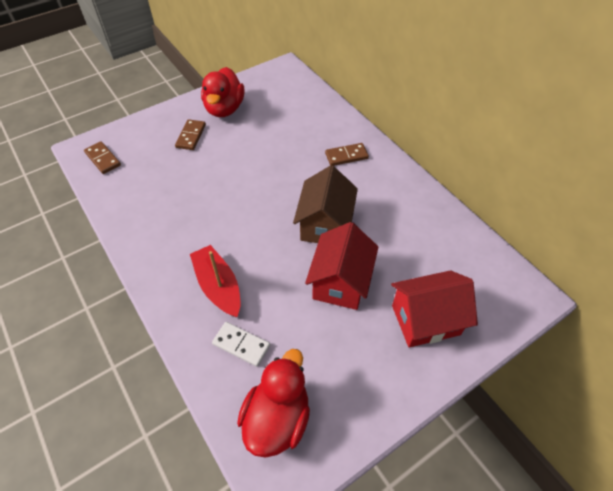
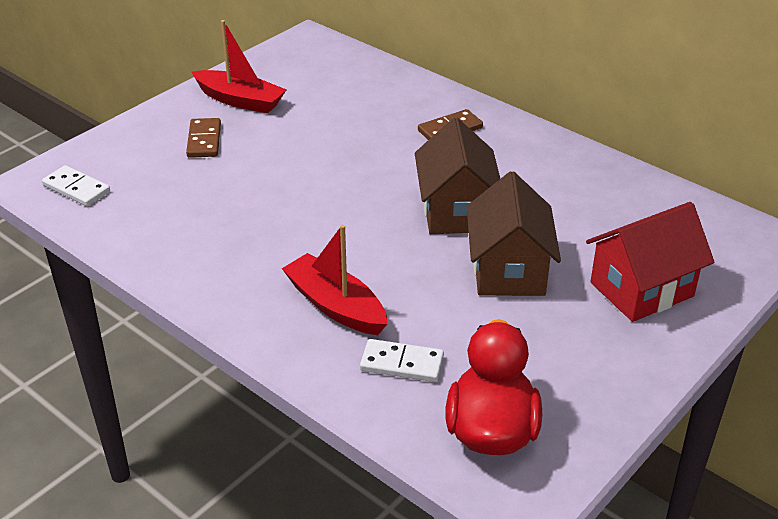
camera: 15 degrees left, 15 degrees down
brown domino [84,141,121,174] -> white domino [42,165,110,206]
red duck [201,67,245,117] -> red boat [192,20,287,114]
red house [305,222,379,310] -> brown house [467,171,561,296]

